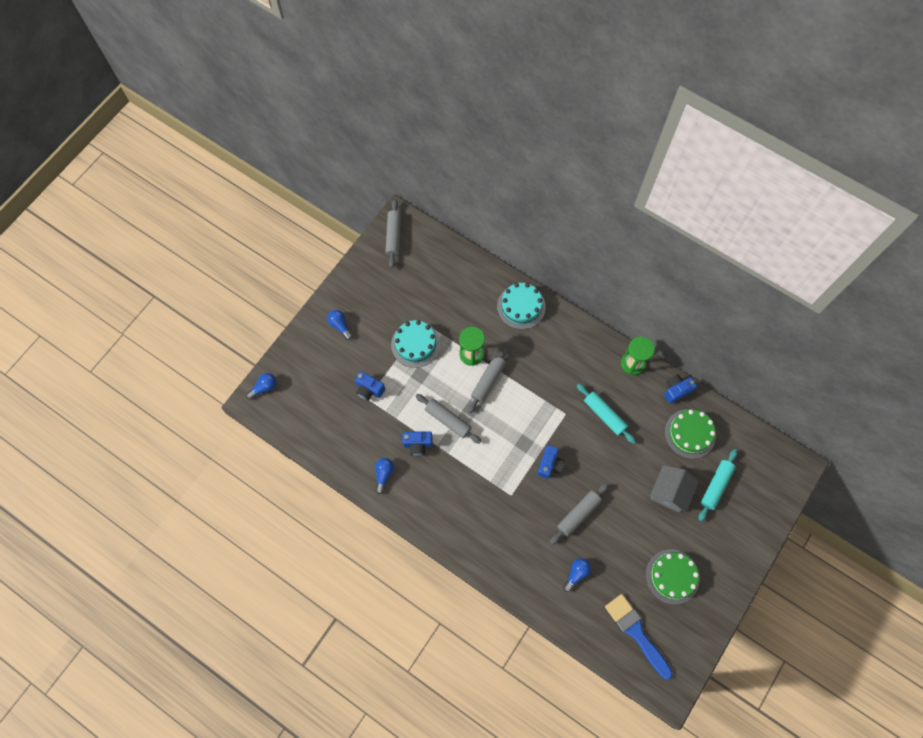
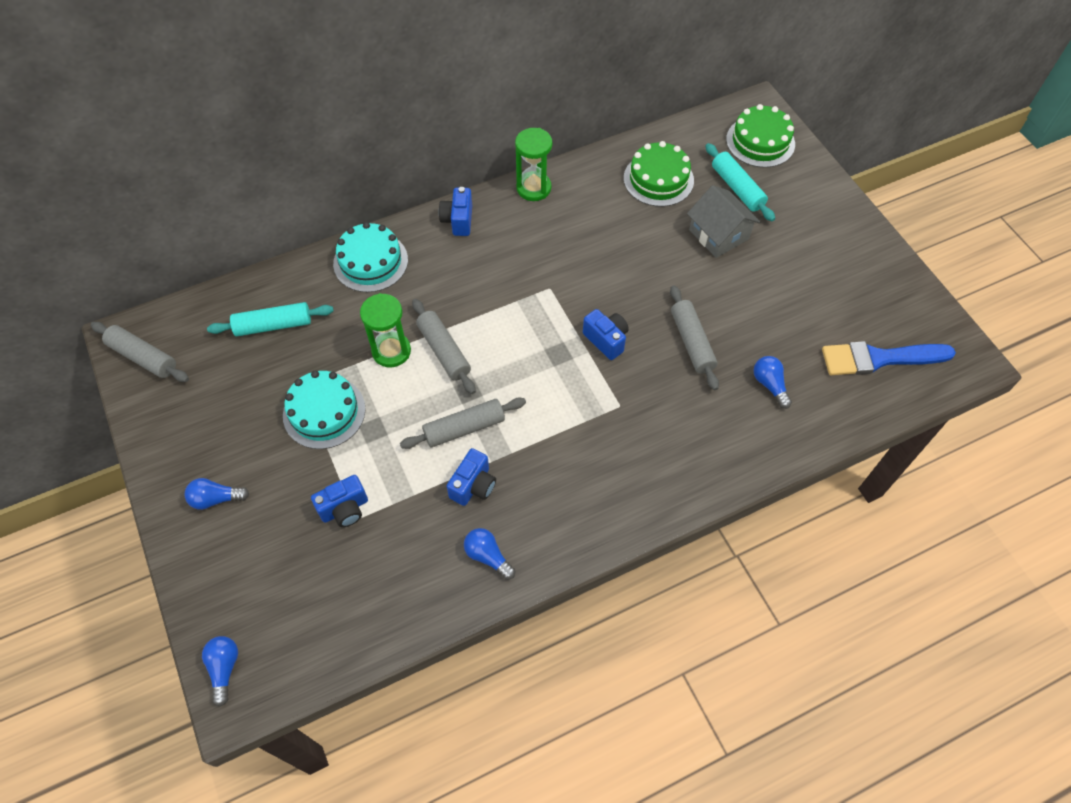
camera: 60 degrees left, 10 degrees down
turquoise rolling pin [577,384,636,444] -> turquoise rolling pin moved to [207,302,334,336]
green cake [646,549,700,604] -> green cake moved to [726,104,795,168]
blue camera [664,374,697,404] -> blue camera moved to [439,187,472,236]

